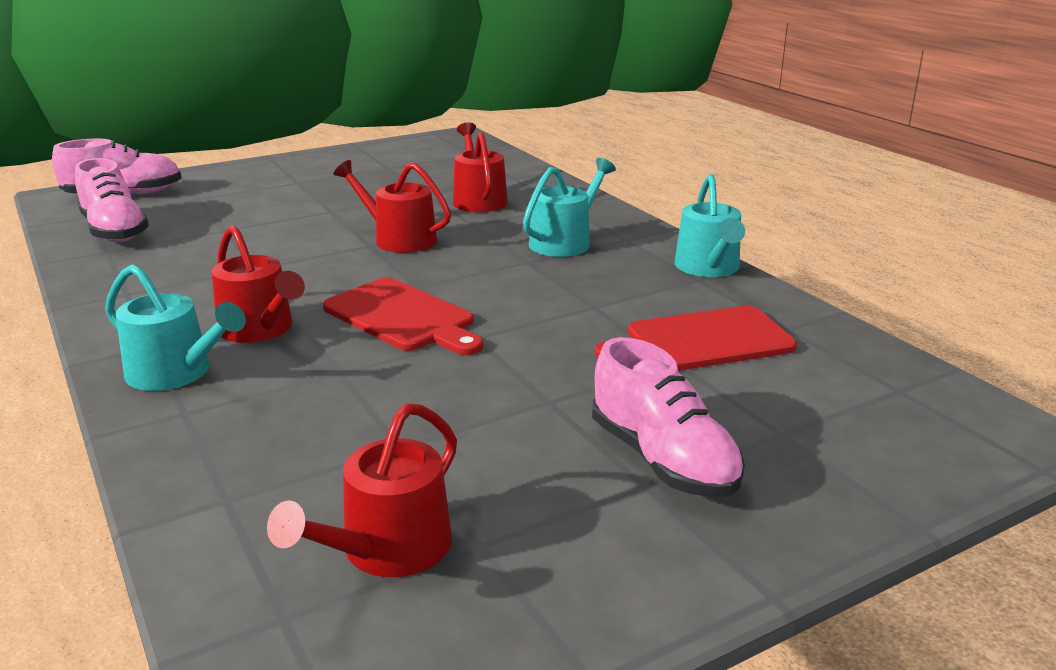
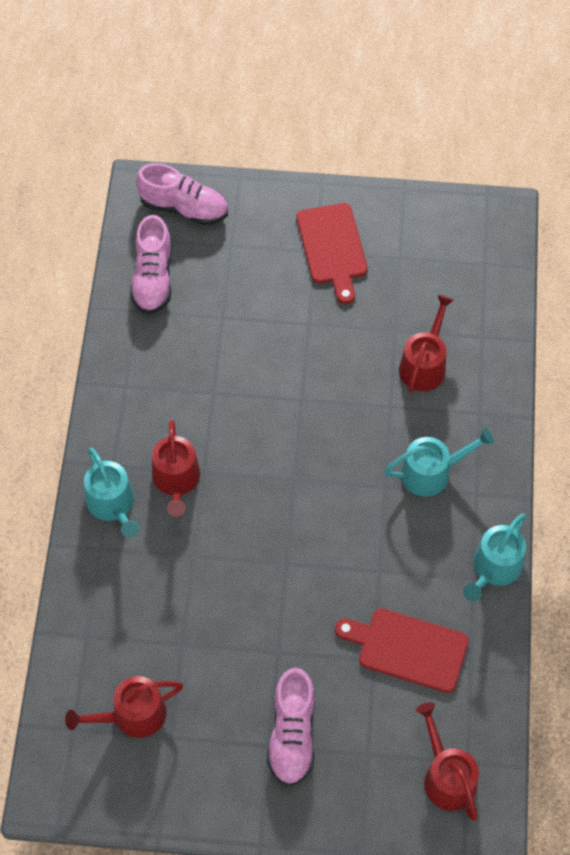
camera: 35 degrees right, 35 degrees up
red cutting board [323,278,483,355] -> red cutting board moved to [297,203,368,304]
red watering can [333,160,451,253] -> red watering can moved to [416,702,479,821]

